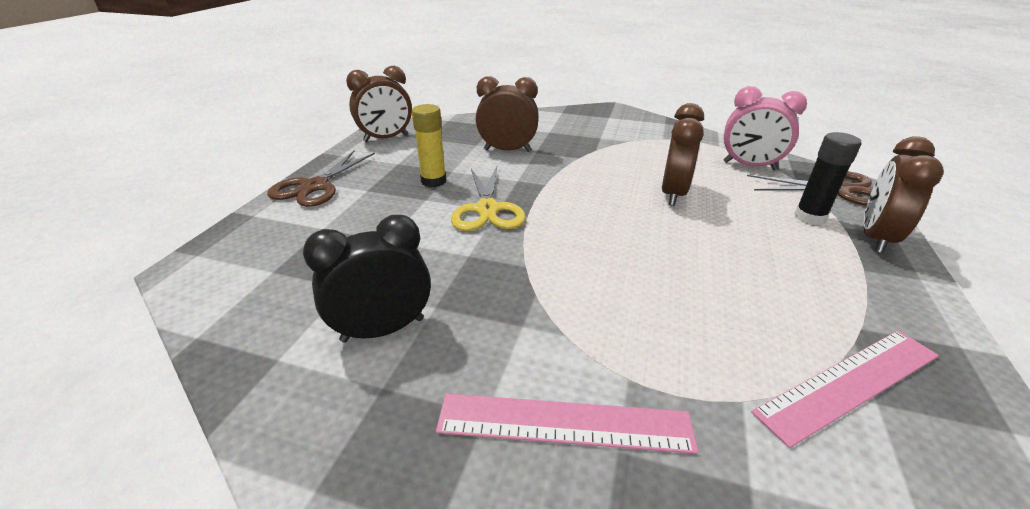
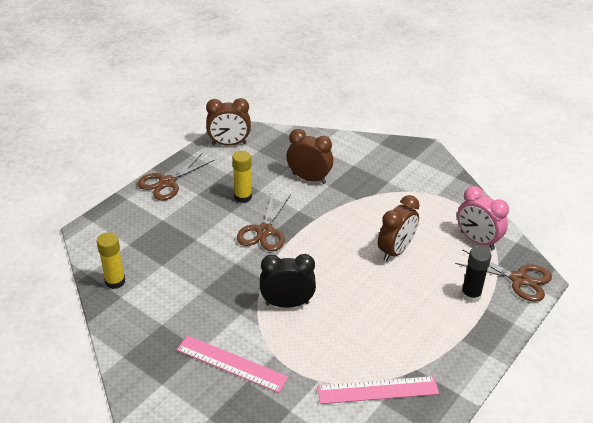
camera: 20 degrees right, 5 degrees up
black clock [303,215,431,343] -> black clock moved to [260,254,316,308]
yellow scissors [451,167,526,231] -> brown scissors [237,192,291,251]
brown clock [863,136,944,253] -> none
none -> yellow glue stick [97,232,125,289]

